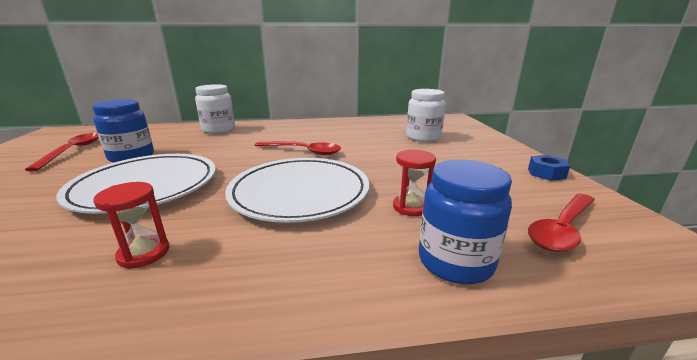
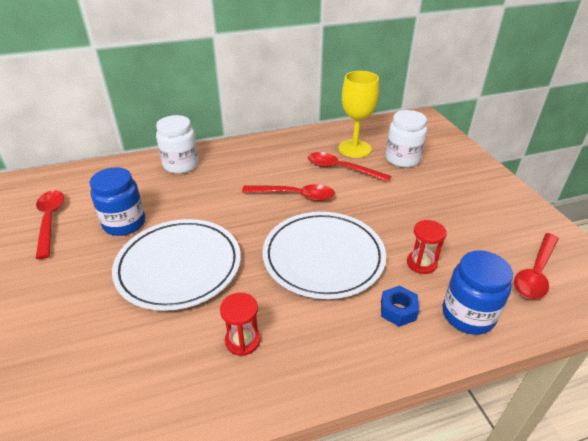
camera: 10 degrees left, 15 degrees up
blue nut [528,155,570,181] -> blue nut moved to [381,286,419,327]
none -> red spoon [308,152,391,182]
none -> yellow goblet [338,71,379,158]

